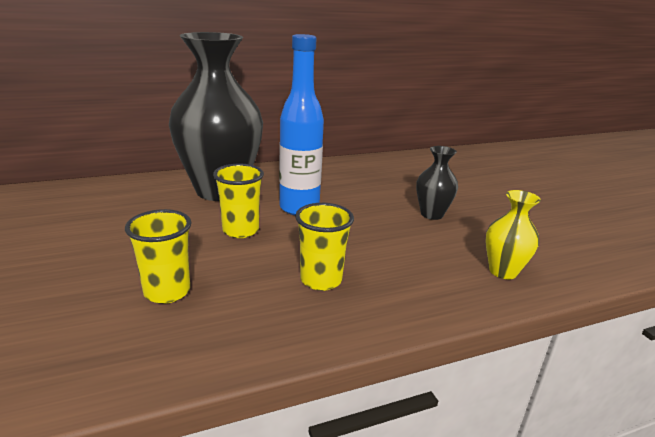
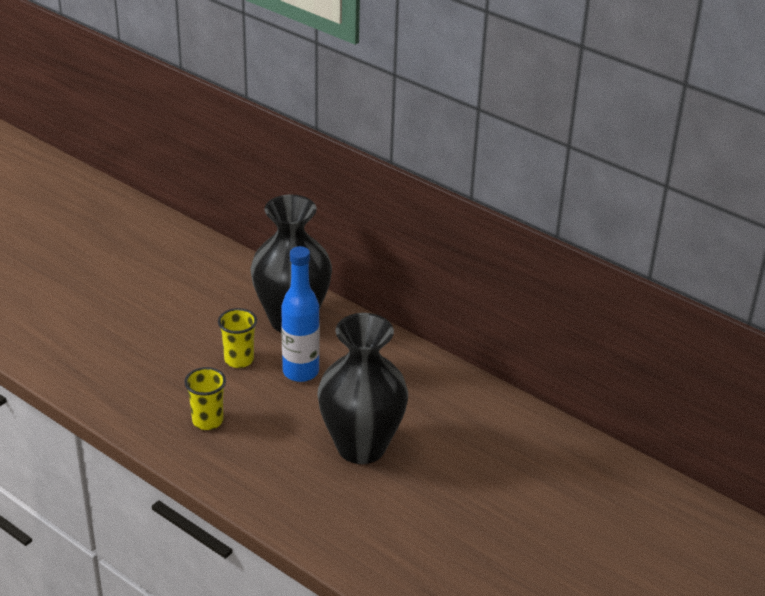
camera: 60 degrees right, 10 degrees up
yellow cup [125,209,192,304] -> none
black vase [416,146,458,220] -> black vase [317,313,408,464], size x2.25
yellow vase [485,190,541,279] -> none

